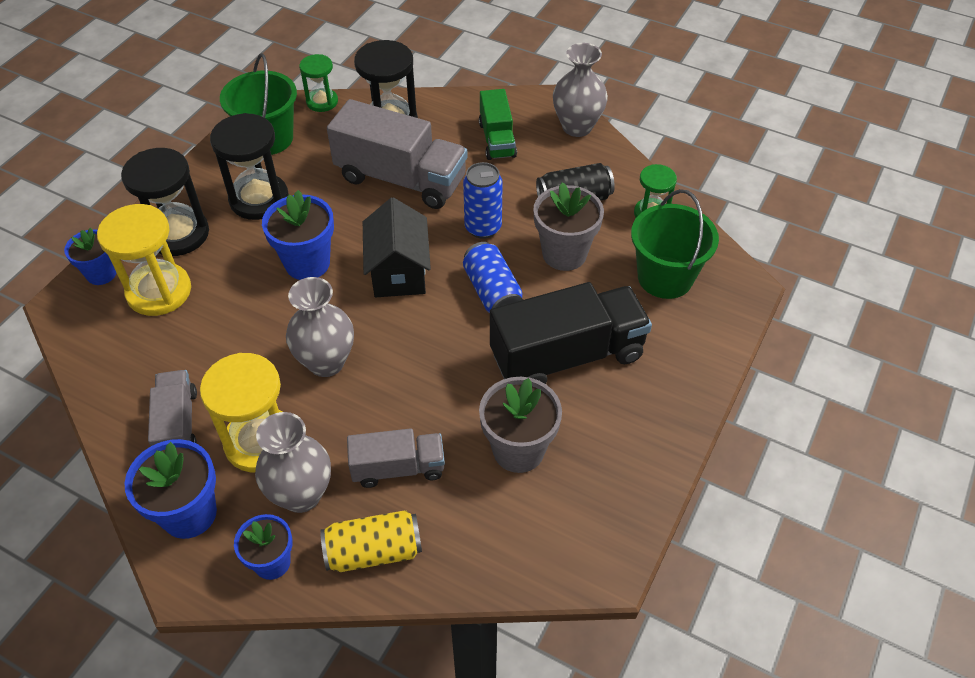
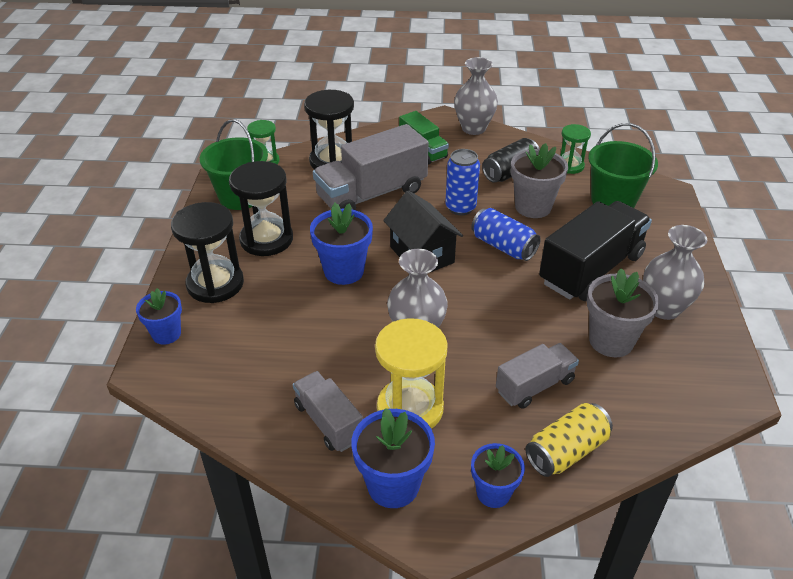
camera: 25 degrees left, 10 degrees down
yellow hourglass [97,204,191,316] -> none
grey vase [255,412,331,513] -> grey vase moved to [643,225,707,320]
grey truck [327,99,468,209] -> grey truck turned 150 degrees clockwise [313,124,429,210]

